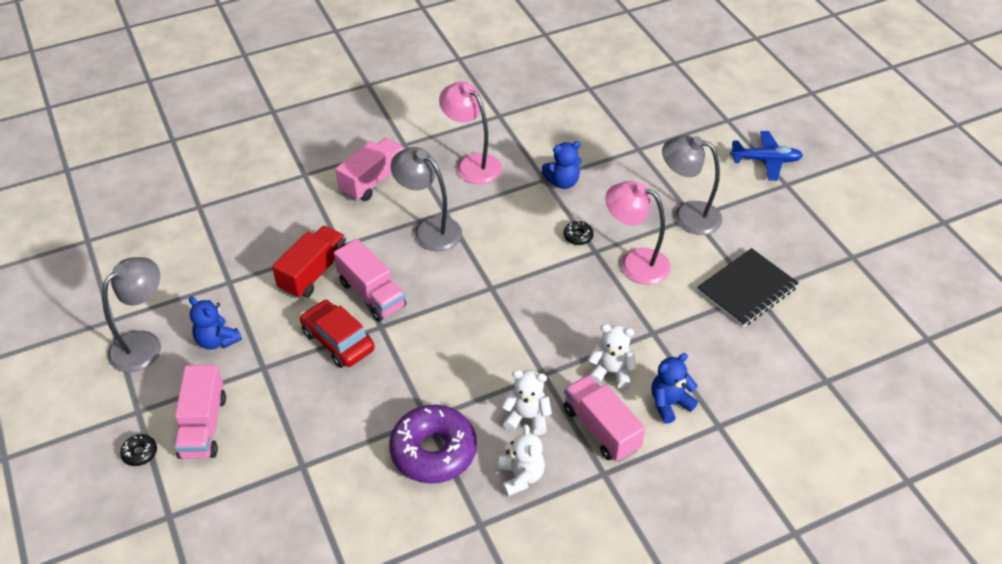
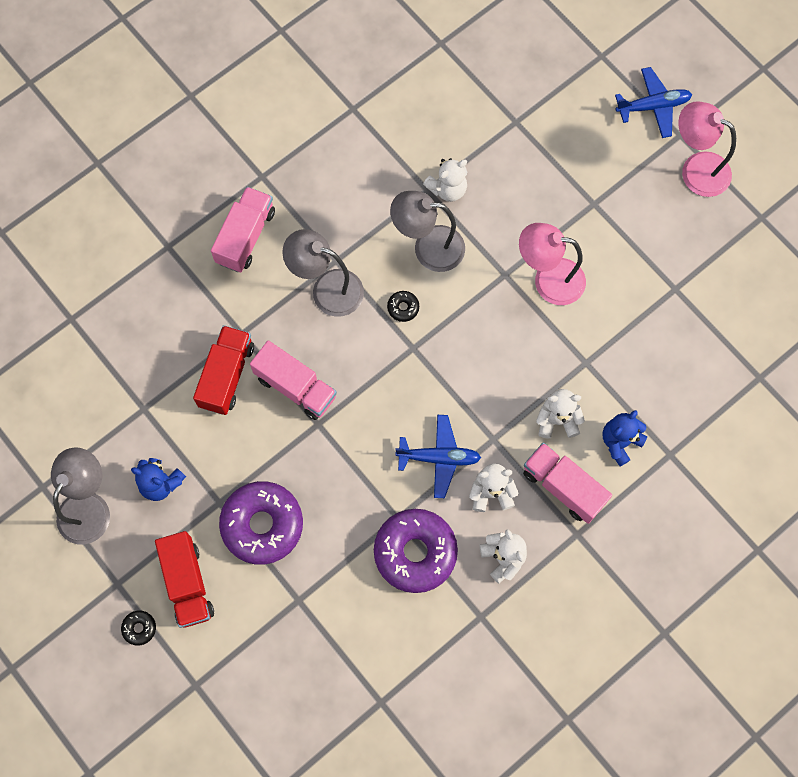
camera: 15 degrees left, 25 degrees up
pink truck [174,365,226,459] -> red truck [155,531,214,628]
red car [300,300,375,368] -> none
pink lamp [439,82,502,184] -> pink lamp moved to [678,101,736,197]
blue teddy bear [541,141,582,189] -> white teddy bear [423,158,467,202]
black donut [564,221,594,245] -> black donut moved to [387,291,419,322]
grey lamp [662,135,722,235] -> grey lamp moved to [390,191,465,272]
black notebook [697,248,799,327] -> none
none -> purple donut [219,481,303,565]
none -> blue plane [395,415,481,498]

